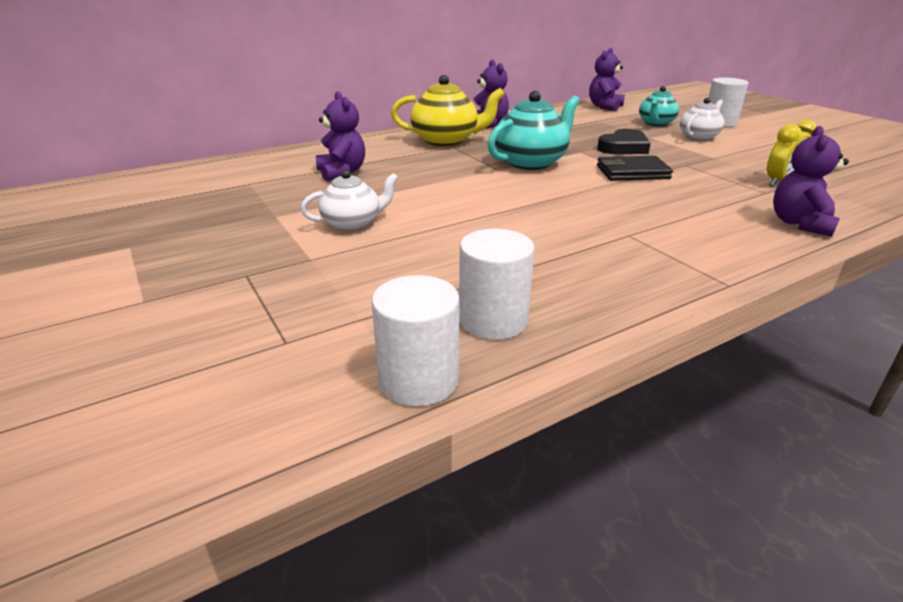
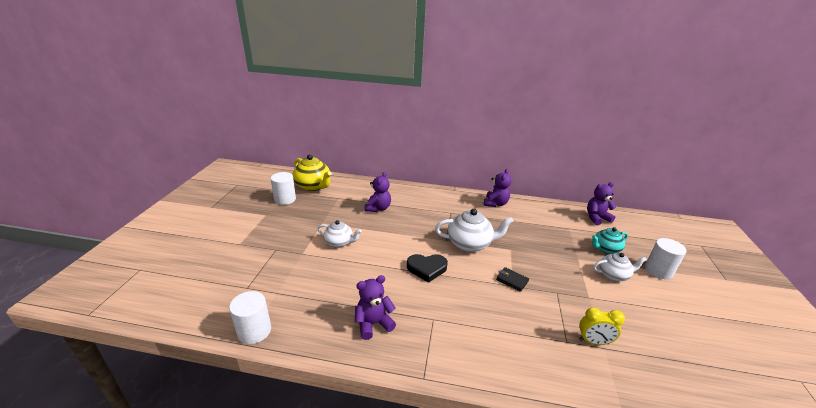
camera: 40 degrees right, 0 degrees up
yellow teapot [391,75,505,146] -> yellow teapot moved to [293,155,332,191]
white cylinder [459,229,534,340] -> white cylinder moved to [271,172,296,205]
turquoise teapot [488,91,580,170] -> white teapot [435,209,514,252]
black heart [597,129,651,154] -> black heart moved to [407,254,448,283]
black wallet [597,156,673,181] -> black wallet [496,267,529,292], size x0.67
purple teddy bear [773,126,849,237] -> purple teddy bear moved to [355,275,396,340]

